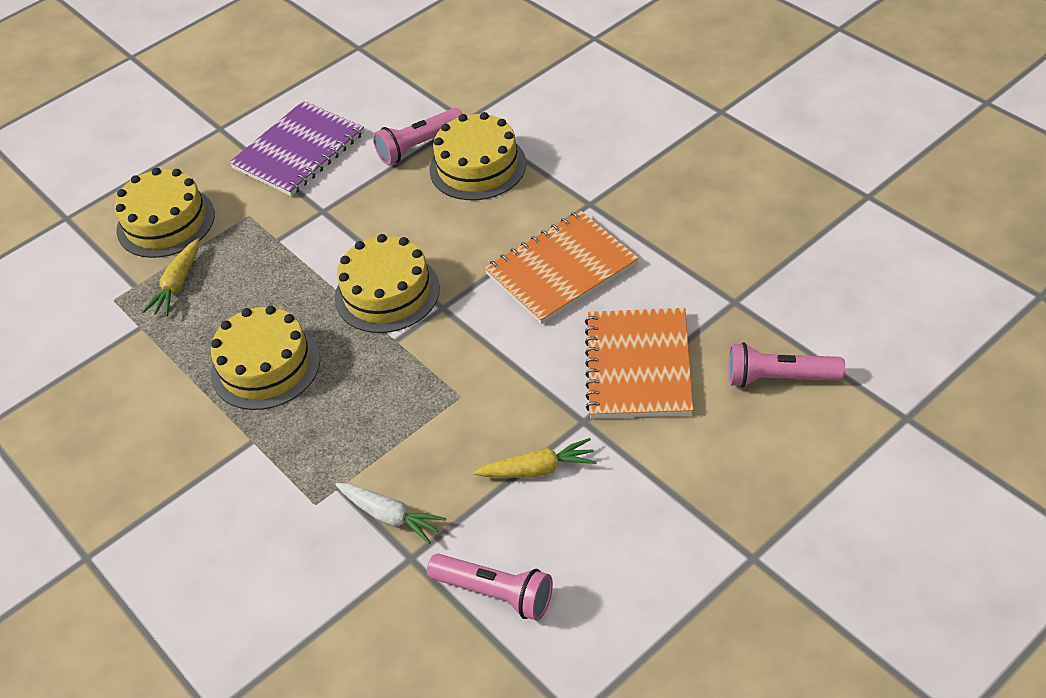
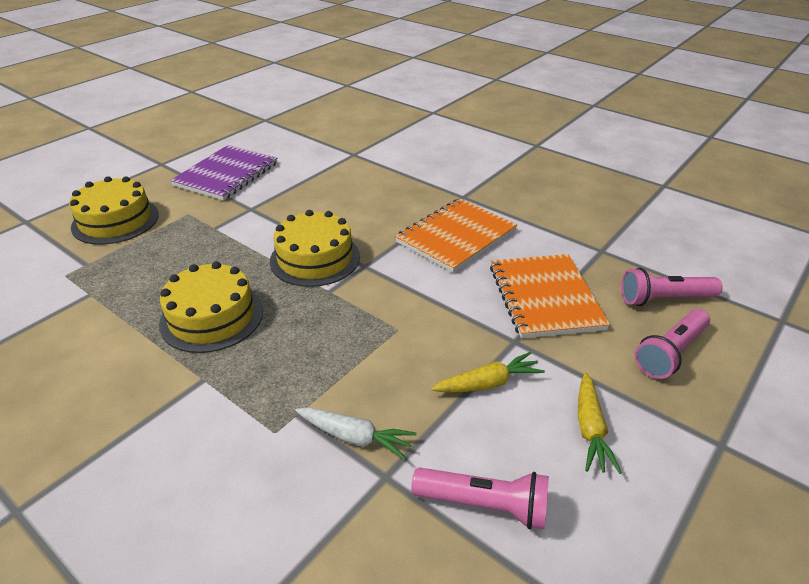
camera: 15 degrees left, 10 degrees down
yellow carrot [142,238,199,316] -> yellow carrot moved to [578,372,622,474]
pink flashlight [373,108,462,165] -> pink flashlight moved to [635,309,710,379]
yellow cake [429,112,526,200] -> none

